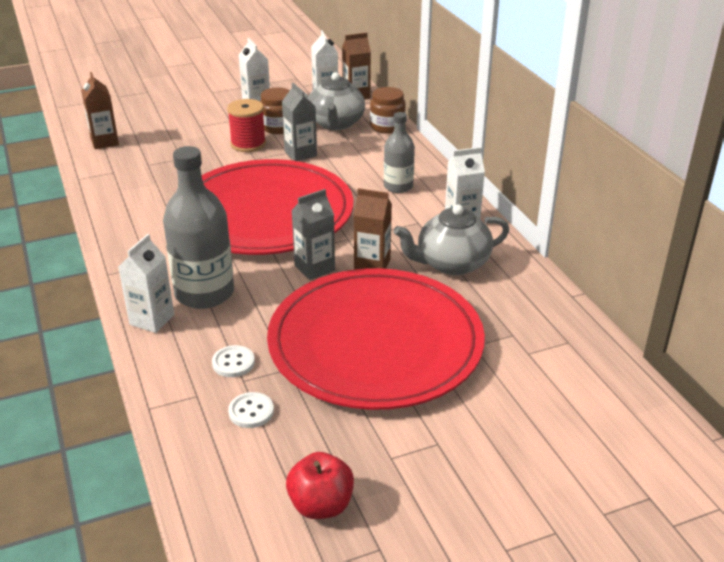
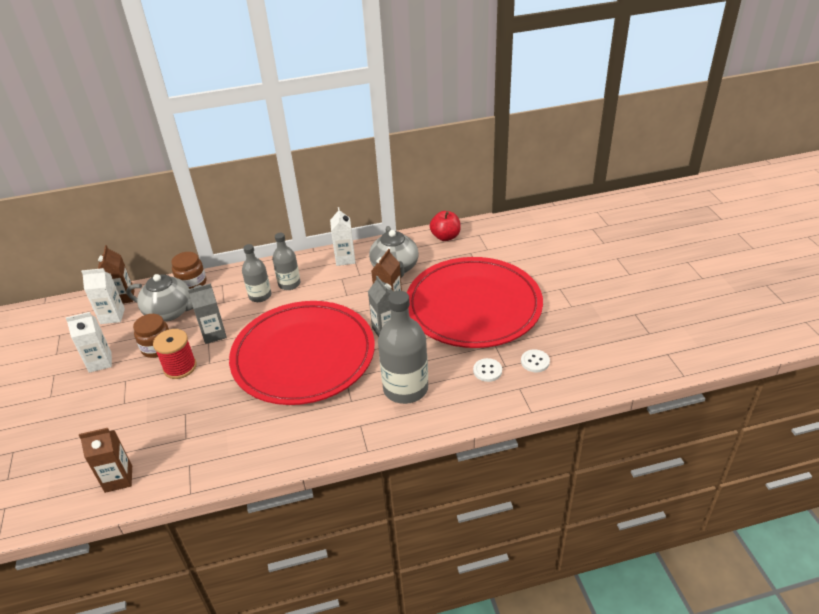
camera: 80 degrees left, 5 degrees up
white carton [118,234,174,333] -> none
red apple [286,452,354,519] -> red apple moved to [430,211,461,241]
none -> grey bottle [242,244,271,302]

